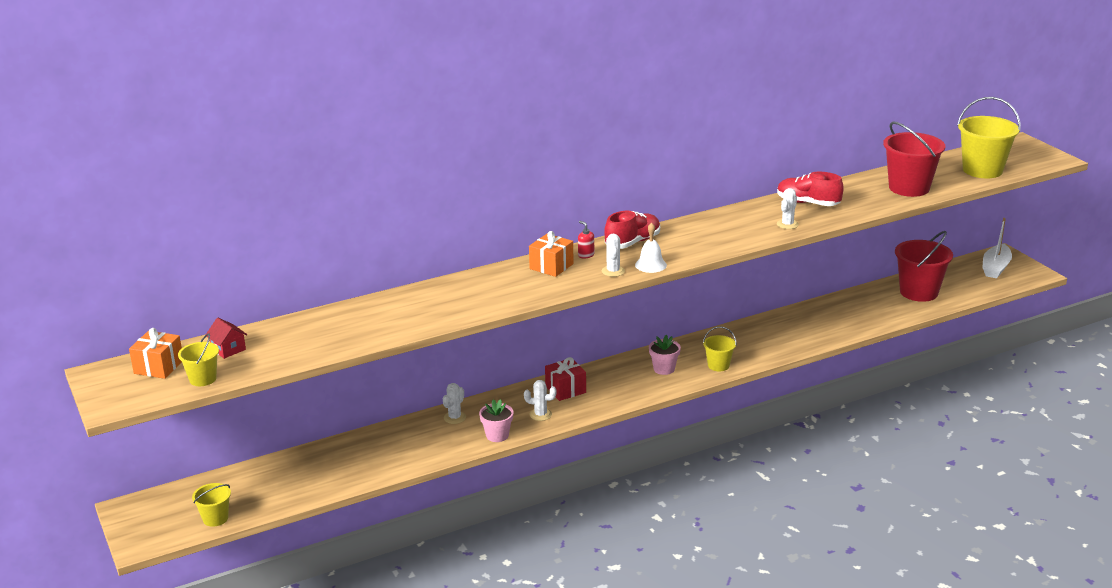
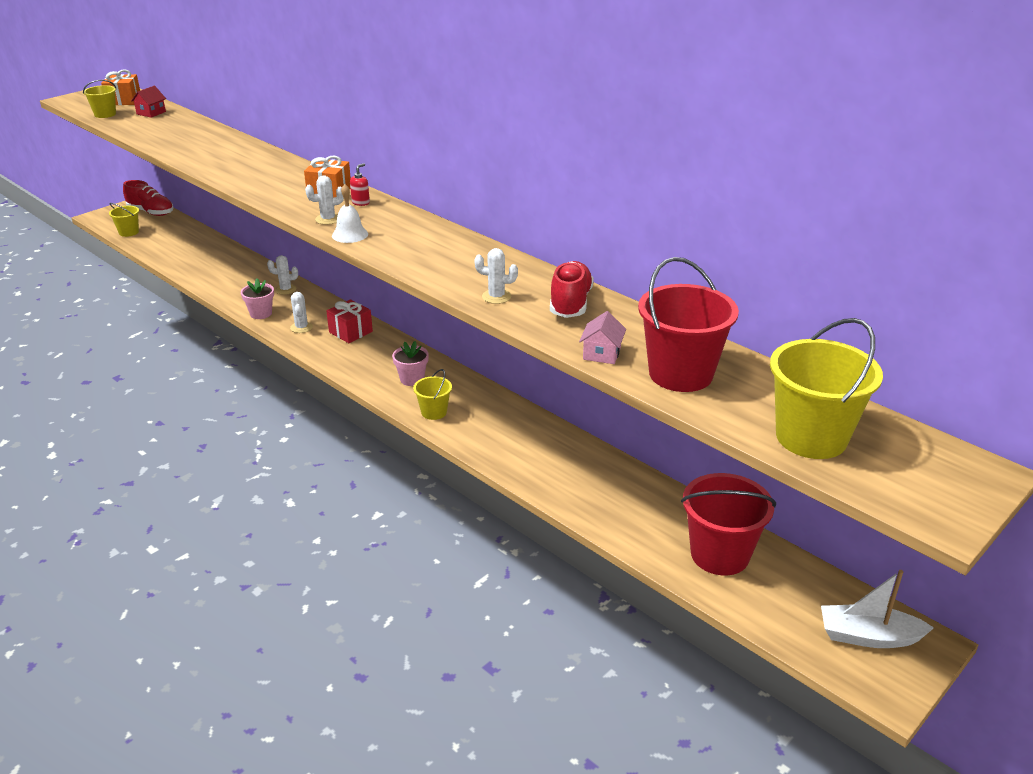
camera: 70 degrees right, 5 degrees up
red shoe [604,211,660,249] -> red shoe moved to [123,180,173,216]
none -> pink house [579,311,626,364]

